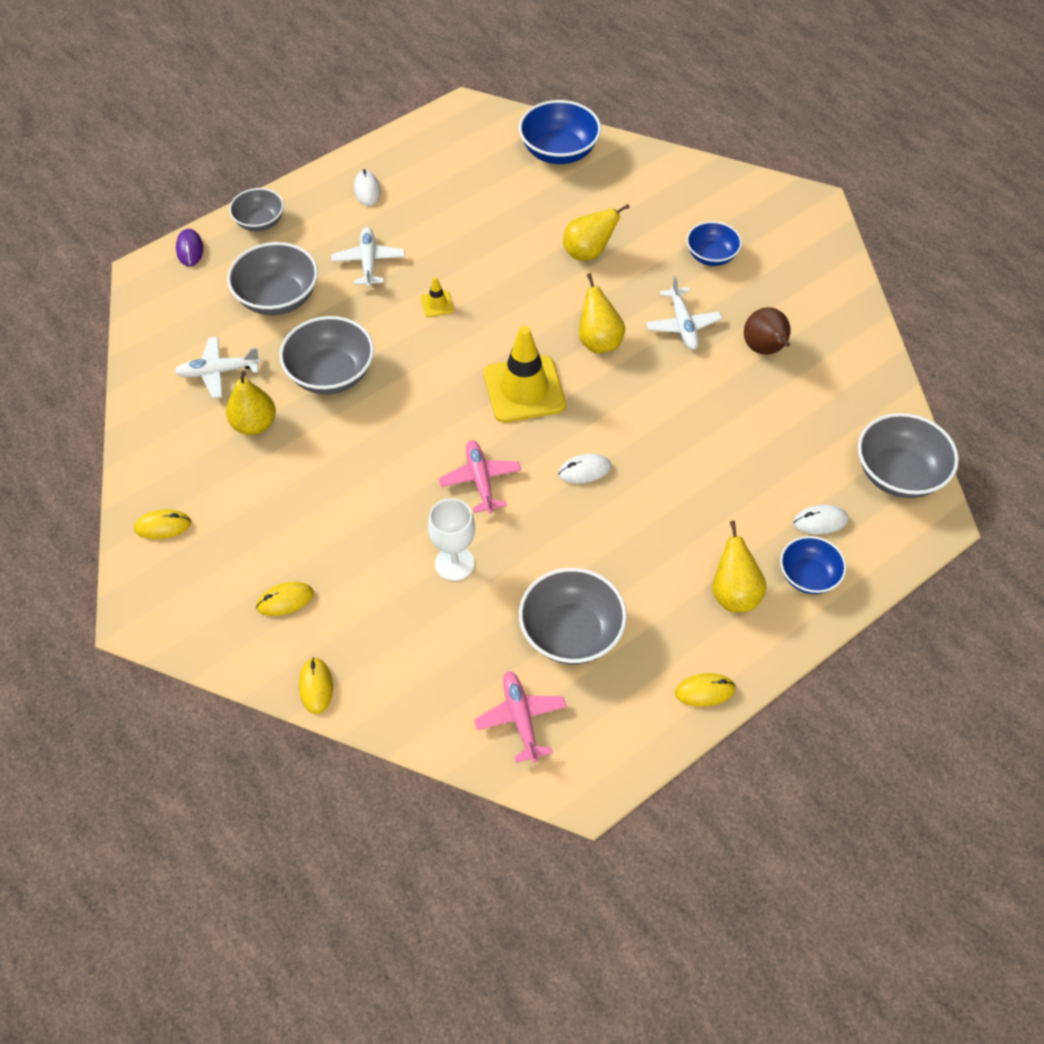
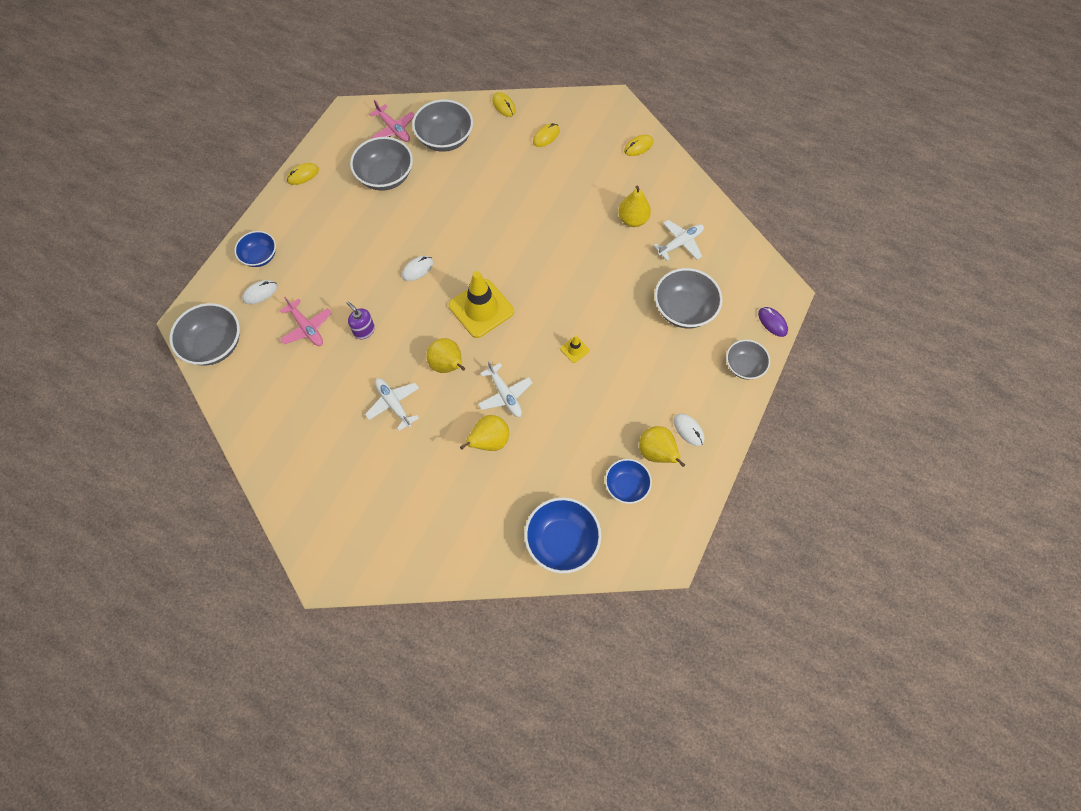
camera: 155 degrees right, 10 degrees up
grey bowl [279,316,374,394] -> grey bowl moved to [412,100,473,152]
white plane [331,227,405,287] -> white plane moved to [478,361,533,417]
white goblet [428,498,475,581] -> none
pink plane [439,440,521,513] -> pink plane moved to [280,297,332,346]
blue bowl [686,221,742,266] -> blue bowl moved to [605,459,652,504]
yellow pear [712,521,767,612] -> yellow pear moved to [639,426,685,467]
brown pear [744,307,791,355] -> none
none -> purple soap dispenser [346,301,375,339]

